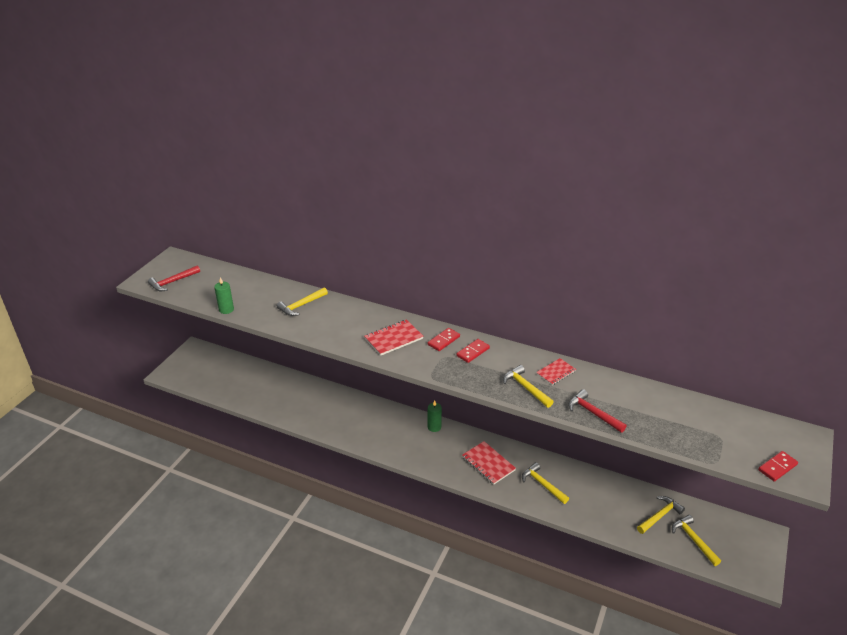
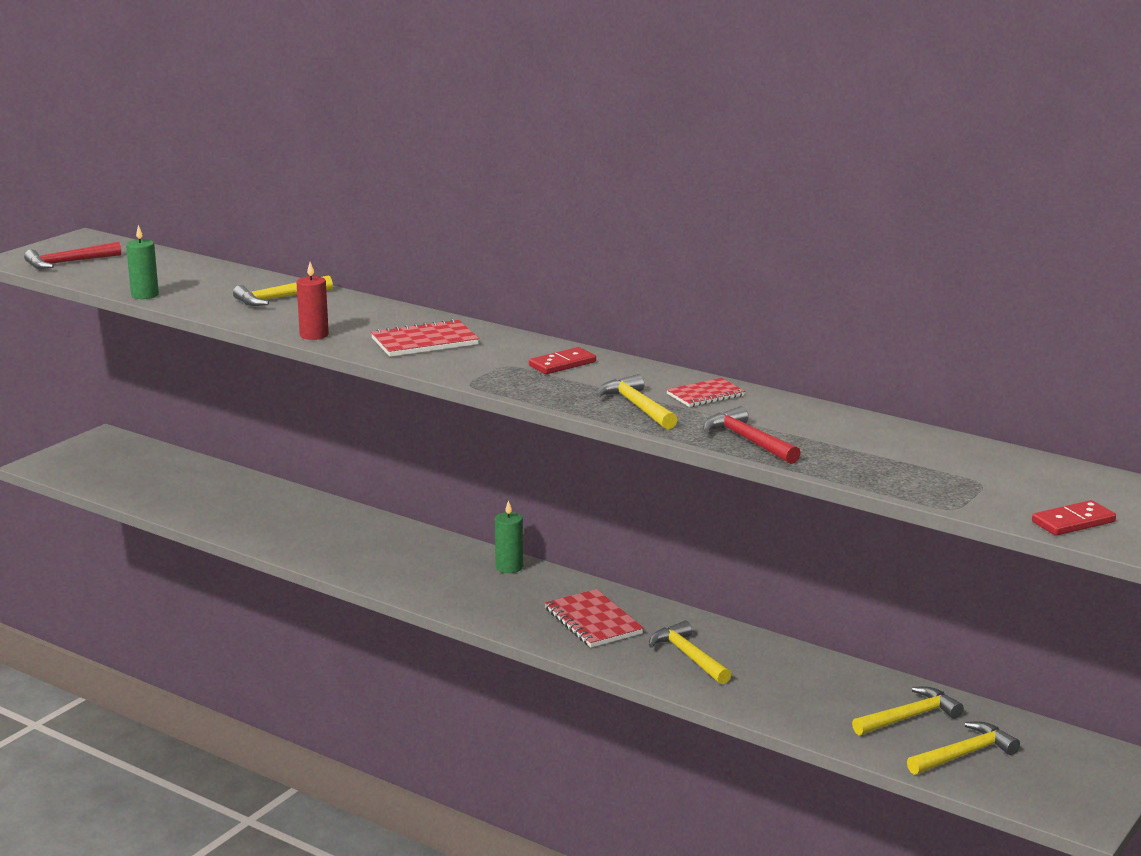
camera: 10 degrees right, 15 degrees down
red domino [428,328,460,351] -> none
yellow hammer [672,515,721,566] -> yellow hammer turned 75 degrees clockwise [907,722,1020,775]
none -> red candle [297,262,329,340]

